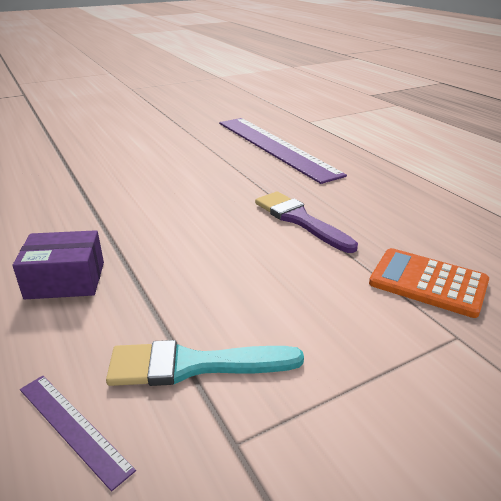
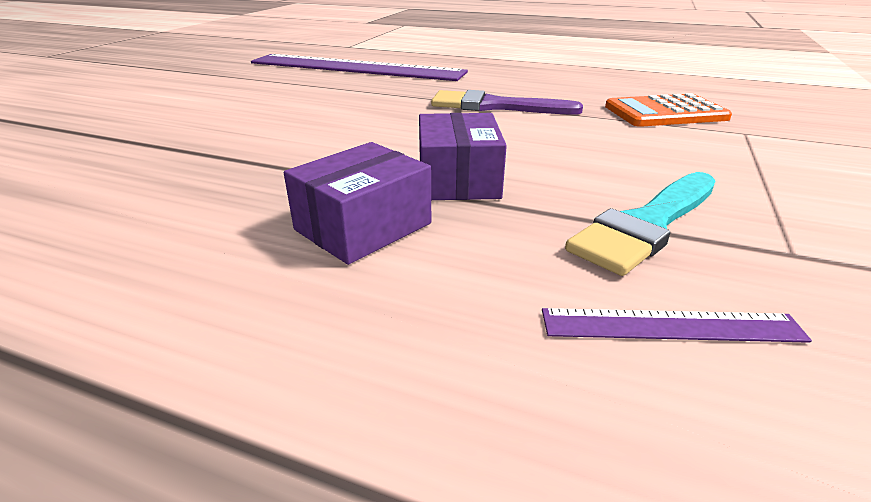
camera: 40 degrees left, 0 degrees up
none -> purple box [419,113,507,200]

